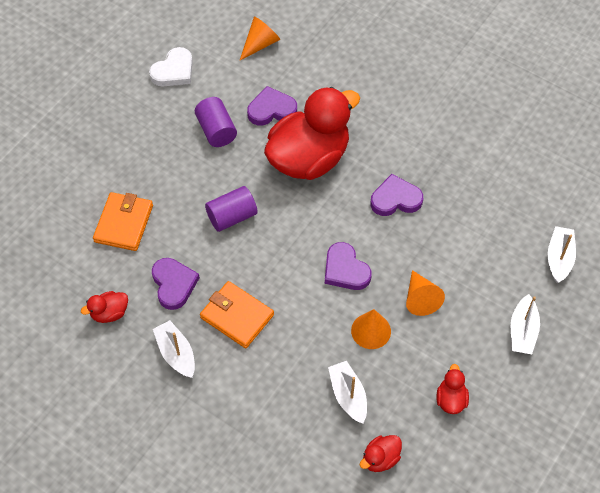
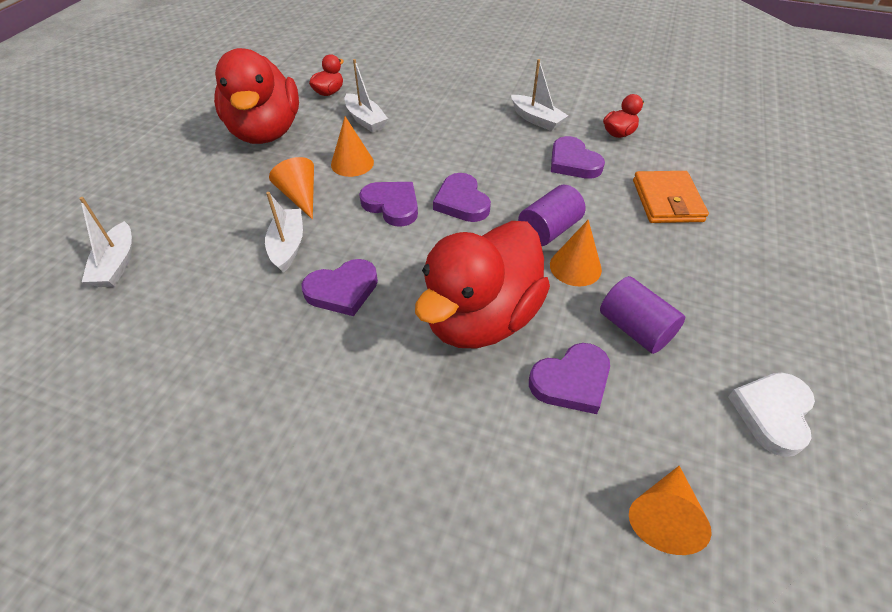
camera: 165 degrees right, 10 degrees down
orange wallet [200,281,274,348] -> none
red duck [436,364,469,414] -> red duck [214,48,299,144], size x2.48
white boat [511,294,540,354] -> white boat moved to [265,192,303,273]
none -> purple heart [433,173,491,222]
none -> orange cone [550,220,602,286]

